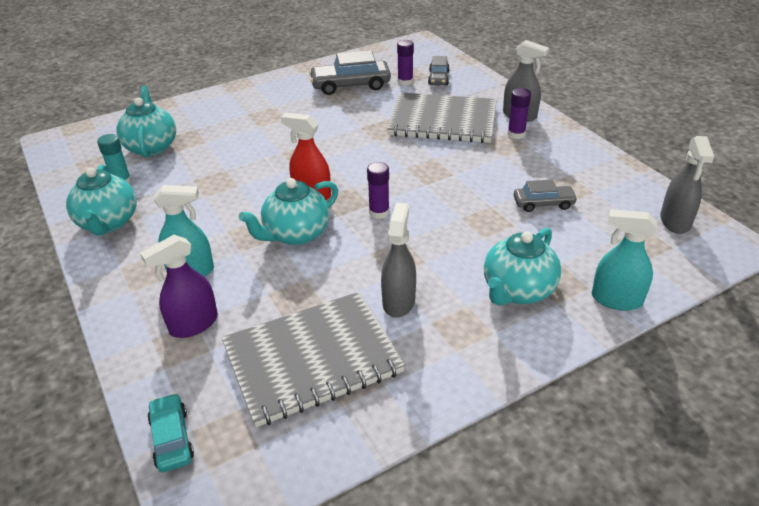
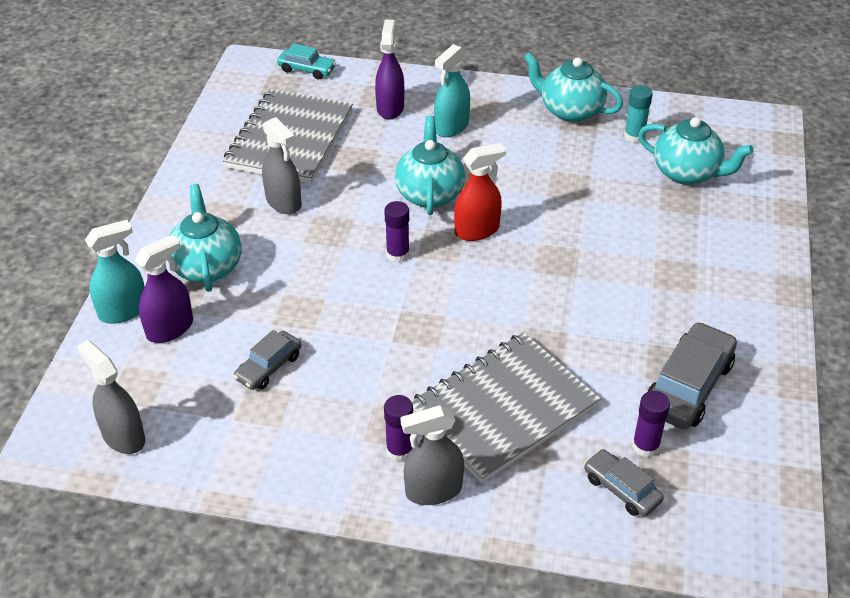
camera: 130 degrees right, 5 degrees up
none -> purple spray bottle [135,234,193,343]

